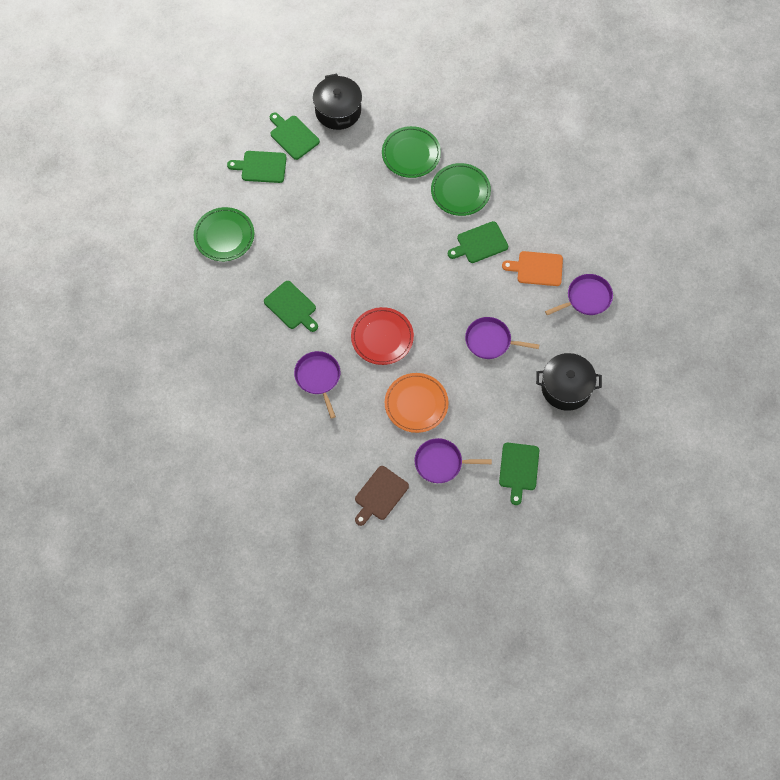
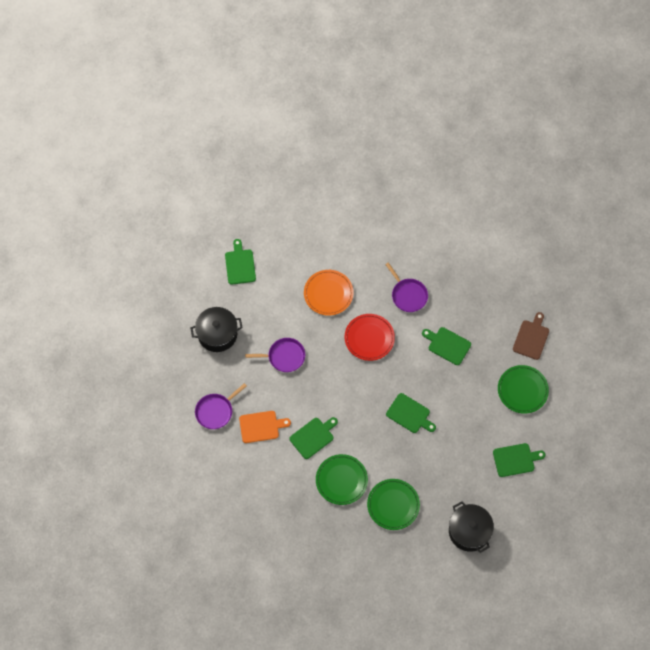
camera: 165 degrees right, 0 degrees up
green cutting board [270,112,320,160] -> green cutting board moved to [386,393,436,433]
brown cutting board [355,466,409,526] -> brown cutting board moved to [513,312,549,360]
purple pan [415,438,492,483] -> none

